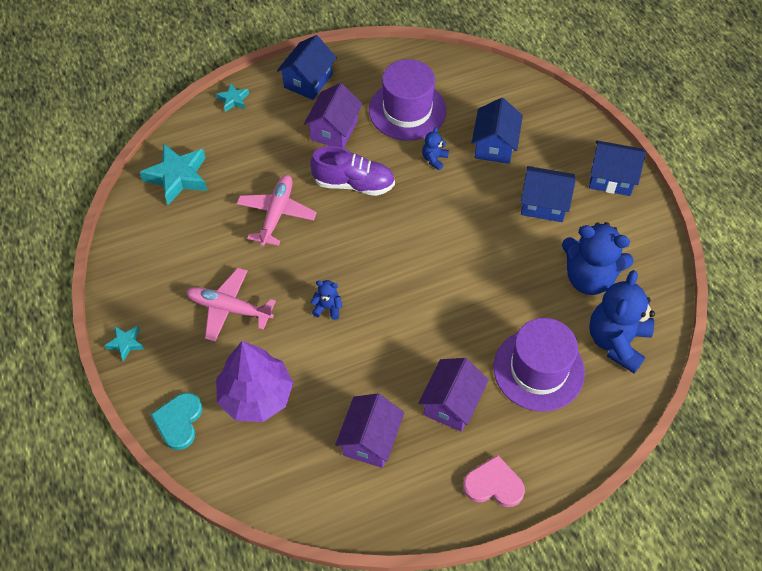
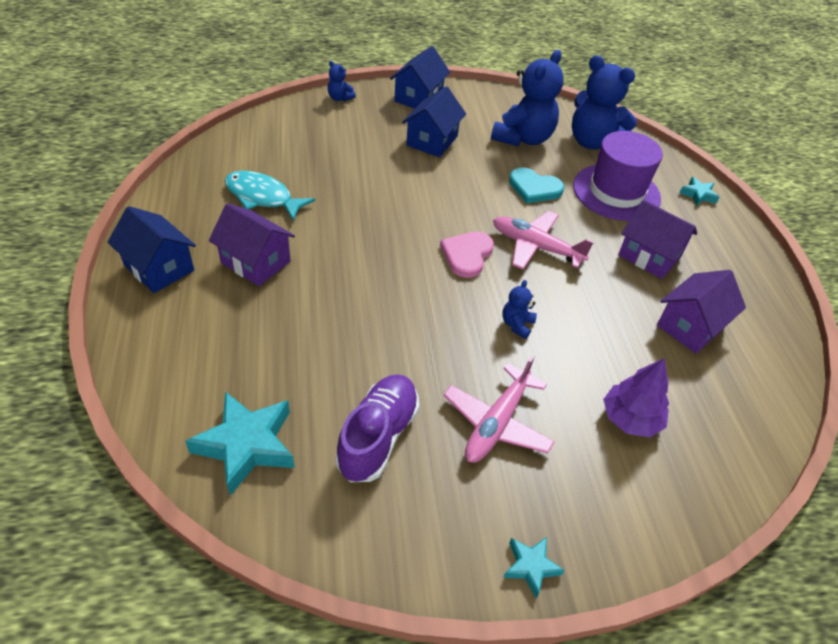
camera: 80 degrees left, 10 degrees down
turquoise heart [150,393,202,450] -> turquoise heart moved to [509,167,564,203]
turquoise star [216,83,249,112] -> turquoise star moved to [680,177,720,206]
purple tree [216,341,293,422] -> purple tree [603,358,669,437], size x0.66
pink plane [237,175,317,246] -> pink plane moved to [493,211,594,270]
purple shoe [310,146,395,196] -> purple shoe moved to [335,374,419,482]
purple house [335,394,404,468] -> purple house turned 75 degrees counterclockwise [657,270,746,353]
purple hat [369,59,446,141] -> turquoise fish [225,171,315,221]
blue teddy bear [422,127,449,170] -> blue teddy bear moved to [328,61,356,101]
pink heart [463,455,525,507] -> pink heart moved to [440,231,494,278]
blue house [471,98,523,164] -> none

